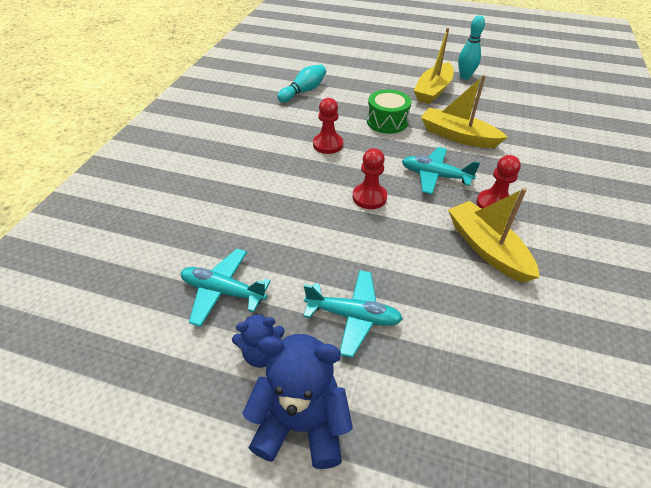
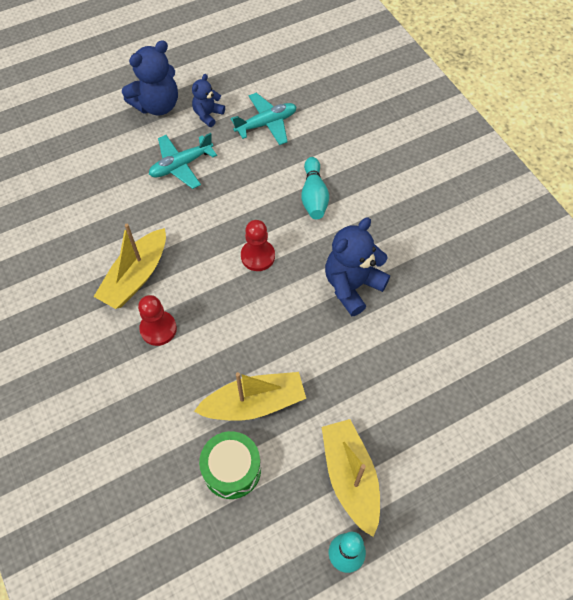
camera: 135 degrees right, 15 degrees up
turquoise bowling pin [277,64,326,103] -> turquoise bowling pin moved to [301,157,329,219]
red pawn [313,98,343,154] -> blue teddy bear [325,217,390,316]
green drum [367,90,412,134] -> green drum moved to [199,431,261,499]
turquoise plane [402,147,480,194] -> none
yellow boat [448,188,540,283] -> yellow boat turned 105 degrees clockwise [94,224,166,309]

